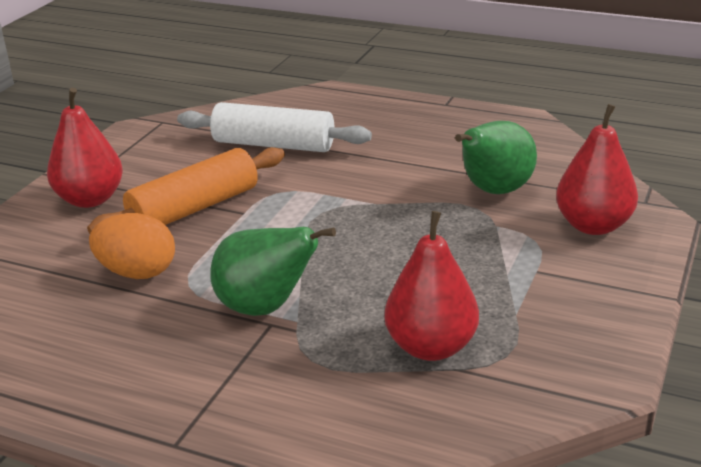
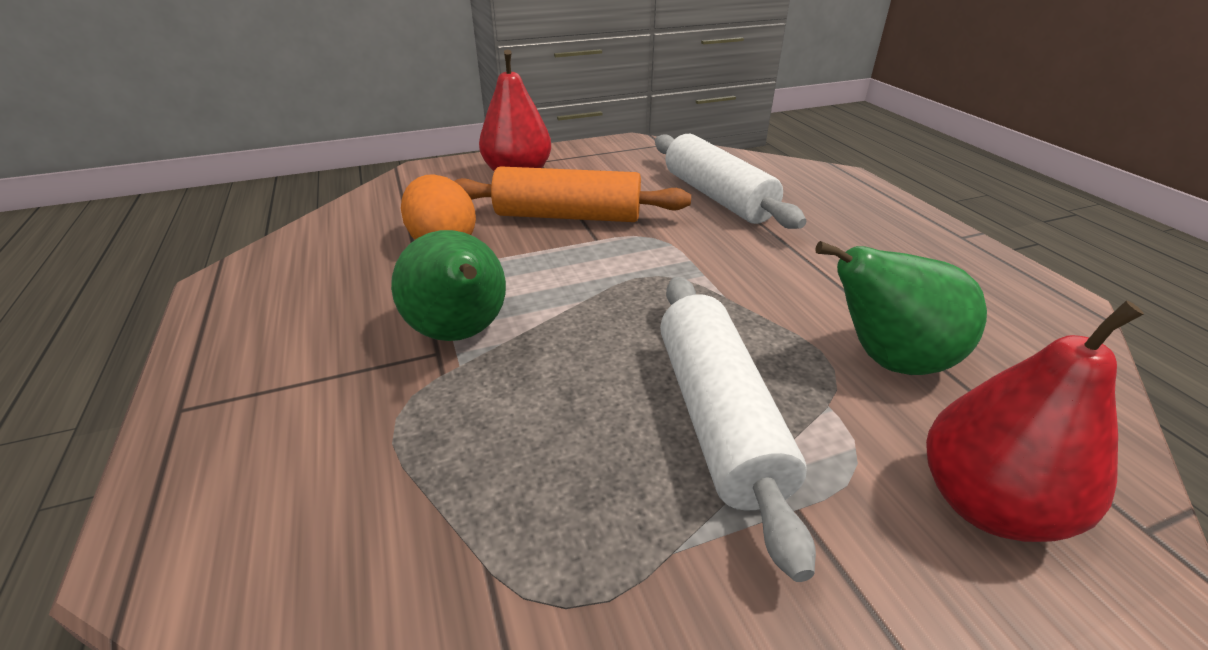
camera: 45 degrees right, 5 degrees up
red pear [385,211,479,361] -> none
none -> white rolling pin [660,277,816,582]

